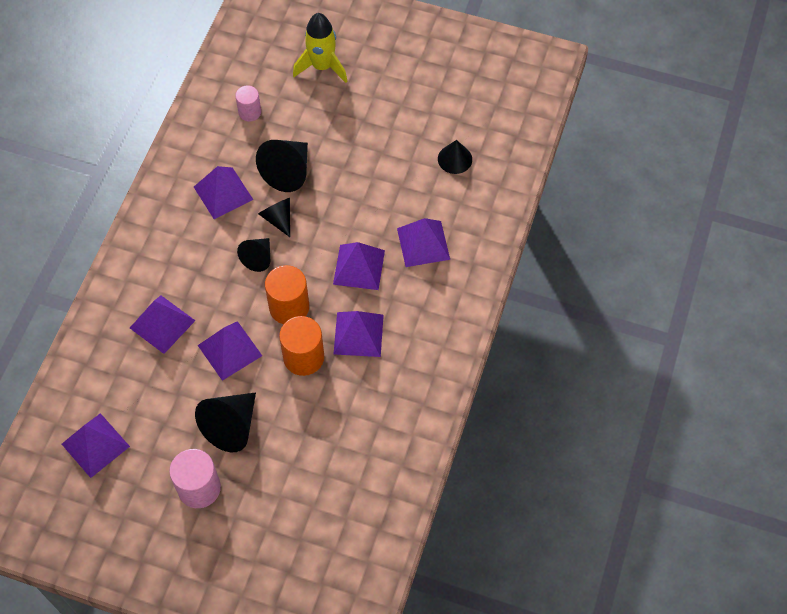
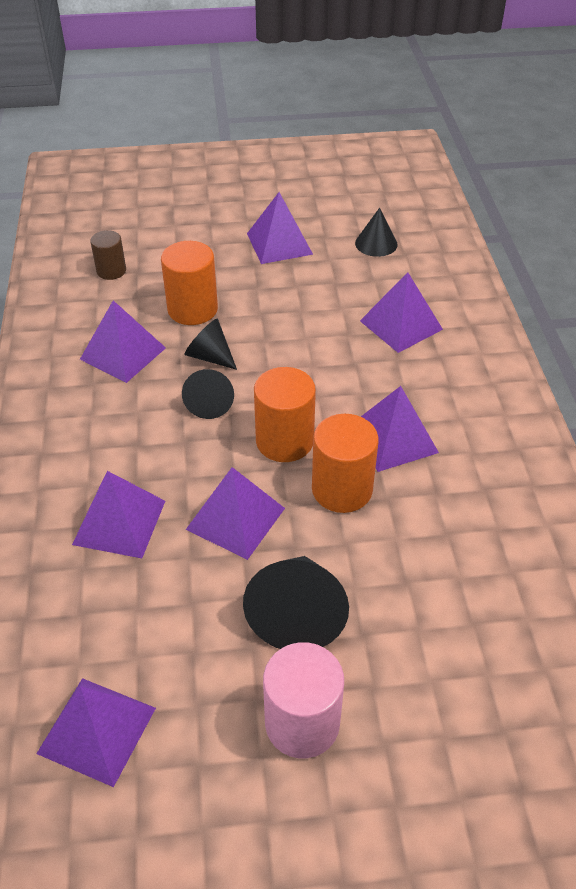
camera: 25 degrees left, 15 degrees down
pink cylinder [235,85,261,122] -> brown cylinder [90,230,126,280]
black cone [256,140,308,192] -> orange cylinder [161,241,218,325]
yellow rocket [293,13,348,83] -> none
purple pyramid [333,242,385,290] -> purple pyramid moved to [247,192,313,264]

